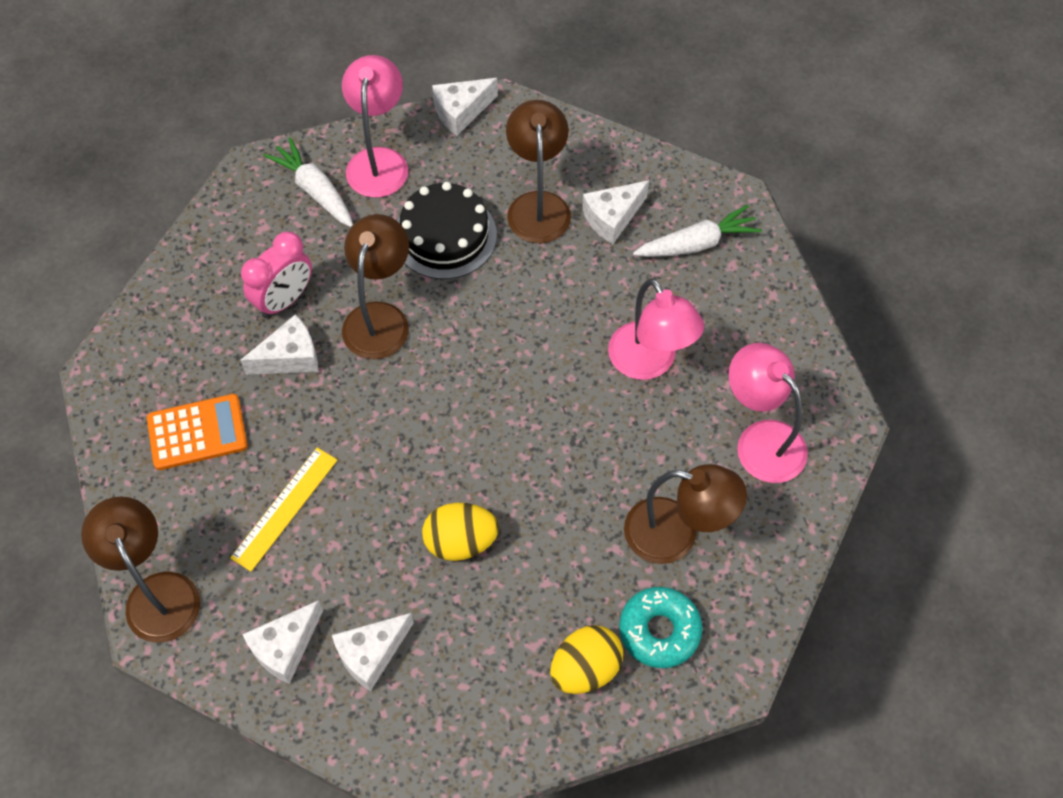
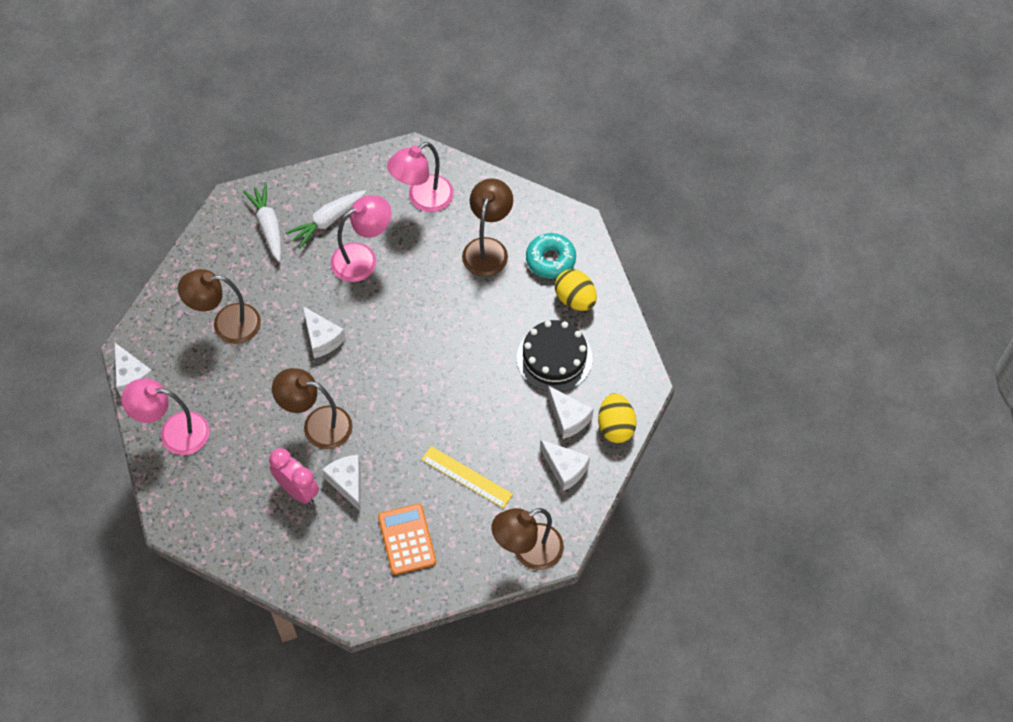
camera: 90 degrees left, 0 degrees up
white carrot [263,137,353,227] -> white carrot moved to [285,190,366,249]
black cake [398,182,497,279] -> black cake moved to [517,320,593,392]
yellow egg [422,503,499,561] -> yellow egg moved to [598,393,637,443]
white cheese [582,180,649,244] -> white cheese moved to [303,306,346,358]

